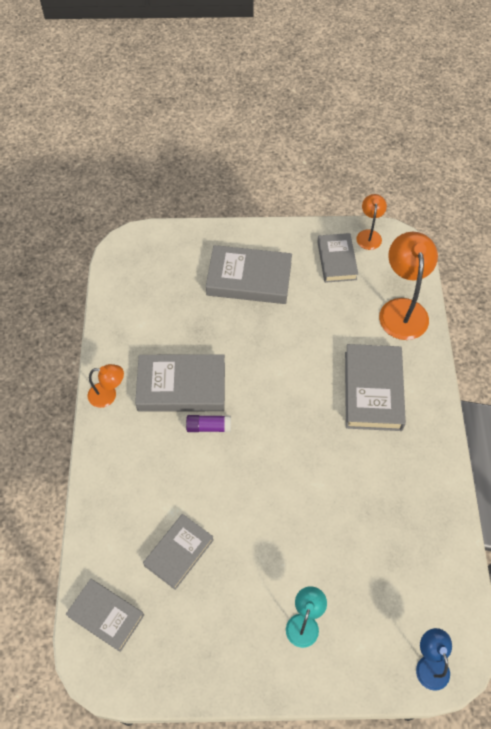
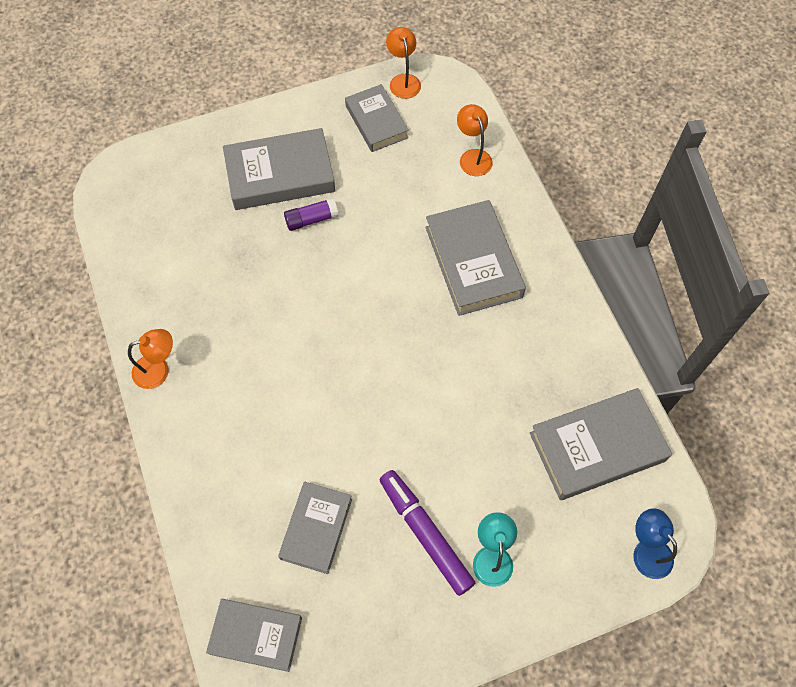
camera: 20 degrees left, 5 degrees up
grey book [135,354,225,412] -> grey book moved to [530,388,672,500]
purple glue stick [186,415,231,432] -> purple glue stick moved to [284,198,339,231]
orange lamp [379,232,438,340] -> orange lamp [457,104,493,176], size x0.54
none -> purple marker [380,470,475,596]

